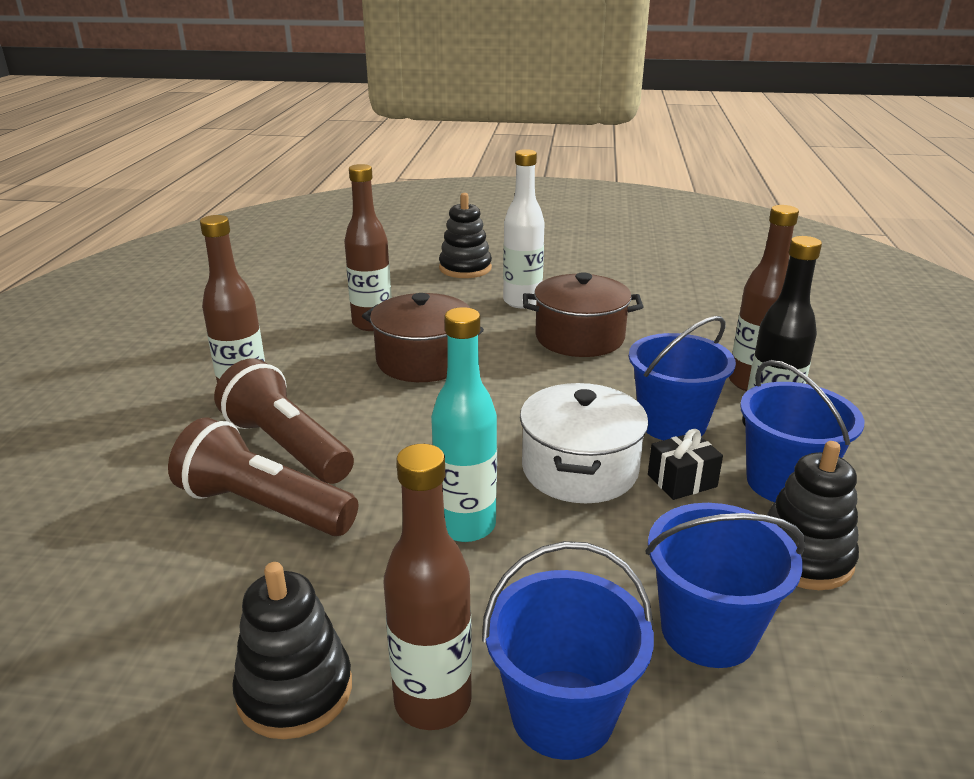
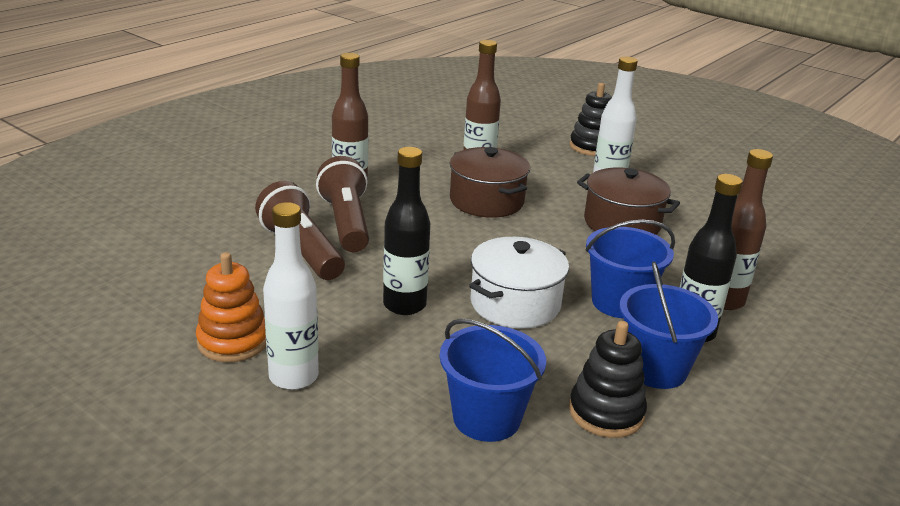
camera: 30 degrees right, 0 degrees up
black stacking toy [232,562,352,739] -> orange stacking toy [196,252,266,362]
brown bottle [384,444,472,730] -> white bottle [263,202,319,390]
turquoise bottle [431,307,497,542] -> black bottle [383,147,430,315]
blue bucket [482,541,654,760] -> none
black gift [648,429,723,500] -> none

